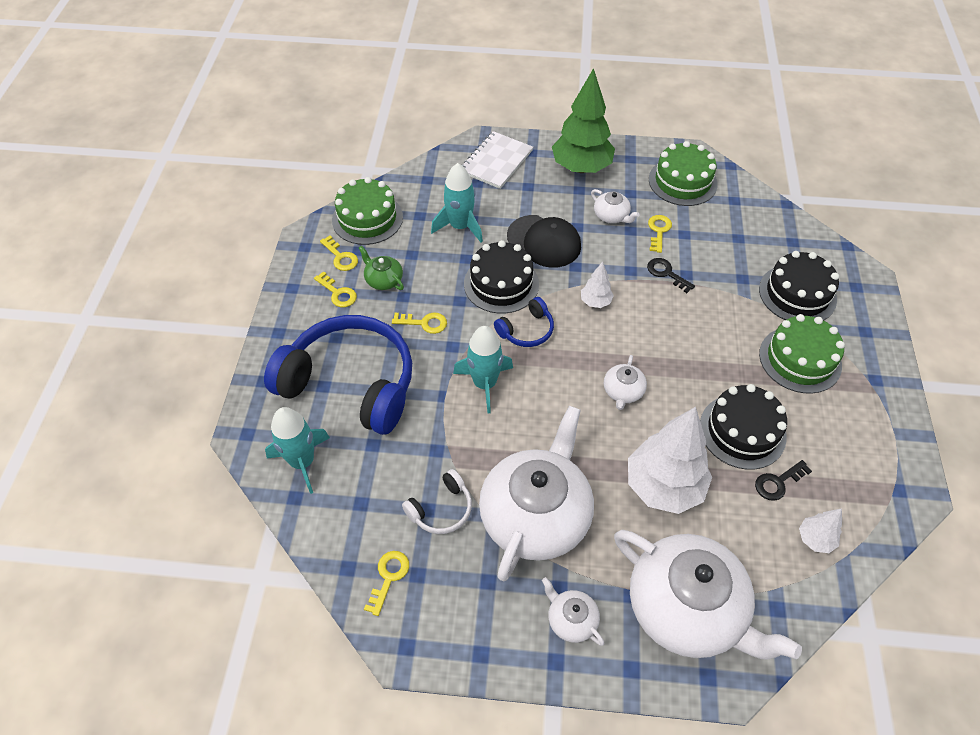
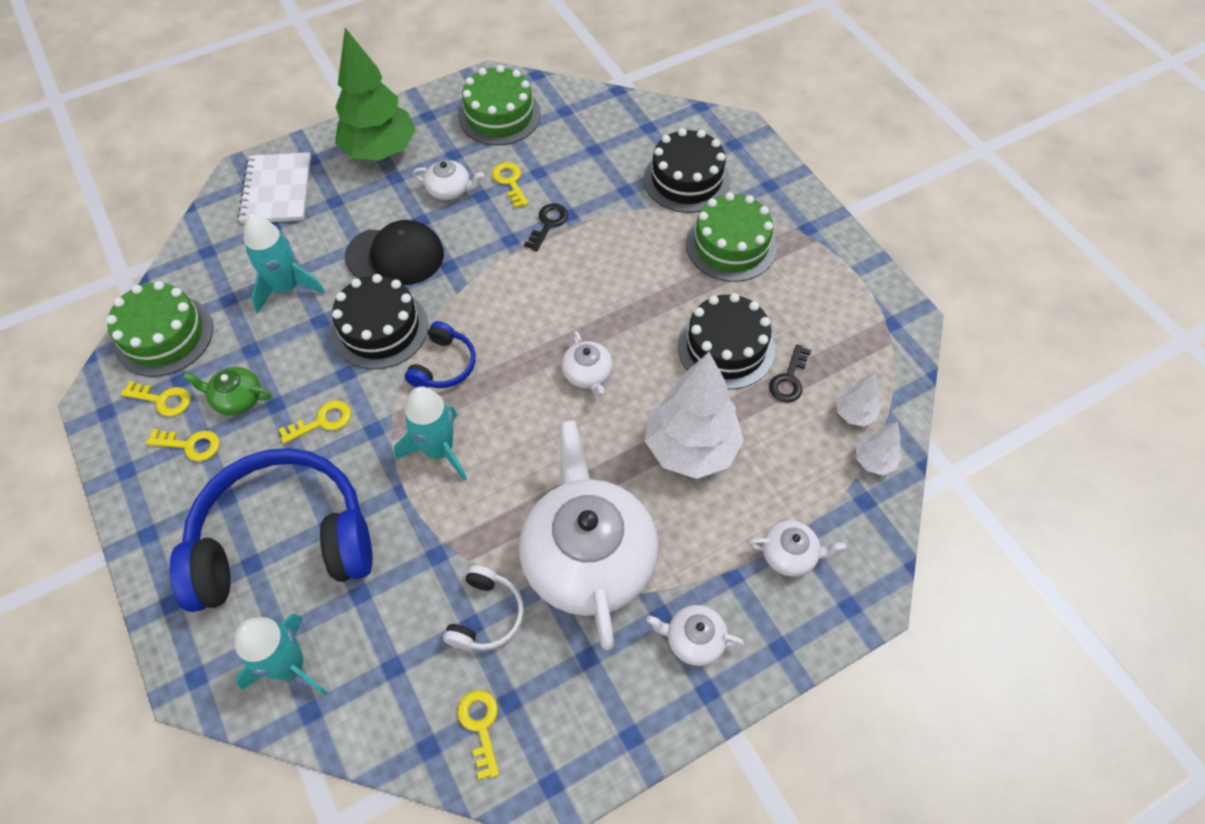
camera: 35 degrees left, 5 degrees up
white tree [581,261,614,308] -> white tree moved to [856,421,901,475]
white teapot [614,530,802,660] -> white teapot [747,520,846,576], size x0.42
black key [647,258,695,293] -> black key turned 105 degrees clockwise [524,203,568,251]

